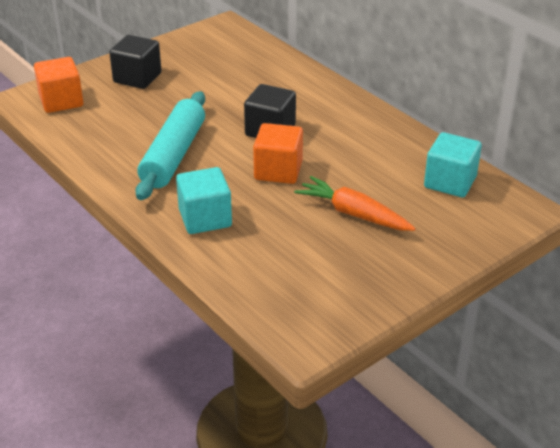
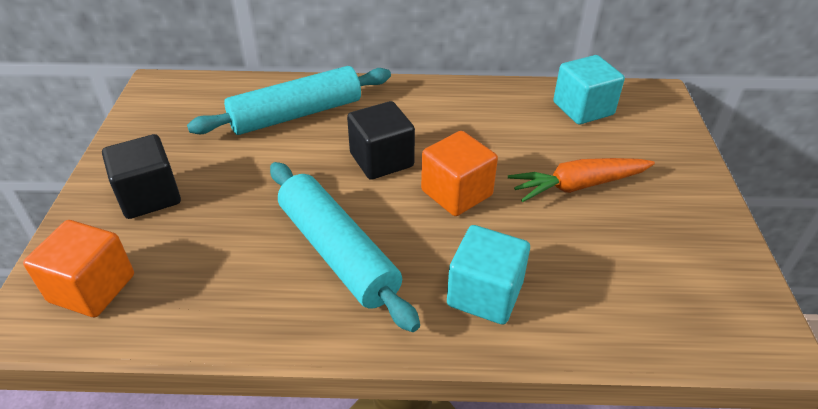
camera: 50 degrees left, 5 degrees up
none -> turquoise rolling pin [187,66,391,135]

